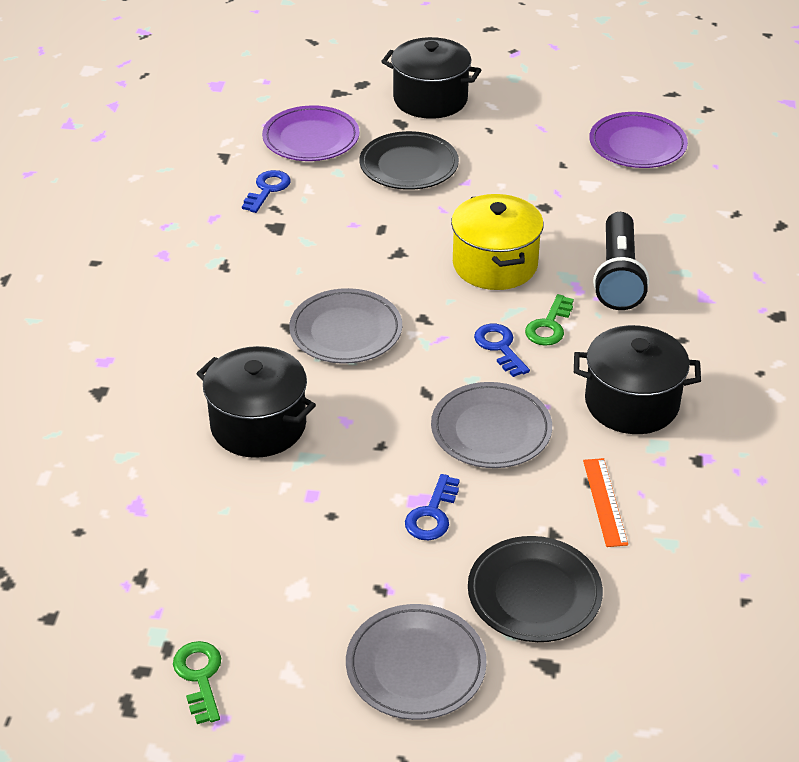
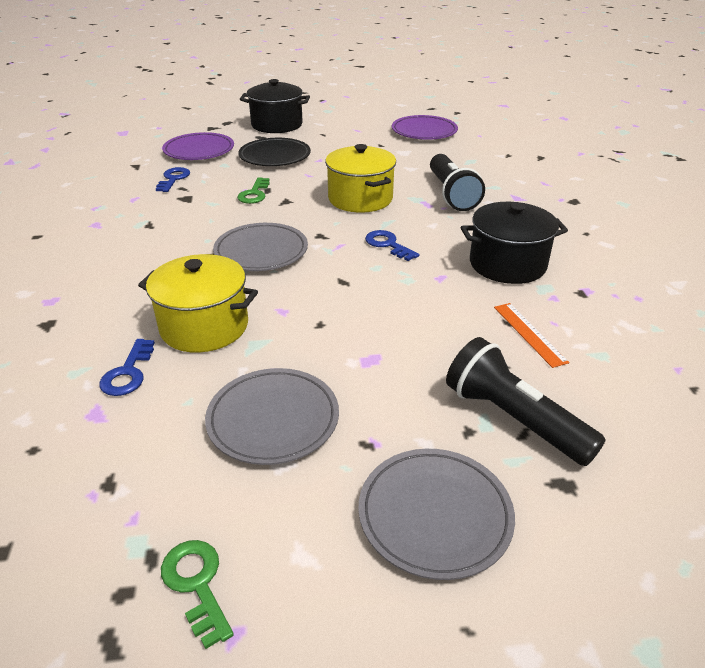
camera: 15 degrees left, 5 degrees down
black pot [196,346,316,458] -> yellow pot [138,254,258,353]
blue key [405,474,460,540] -> blue key moved to [99,339,155,396]
grey plate [431,382,552,468] -> grey plate moved to [205,368,339,465]
black plate [468,536,603,642] -> black flashlight [446,337,606,466]
green key [525,294,574,346] -> green key moved to [237,177,270,204]

